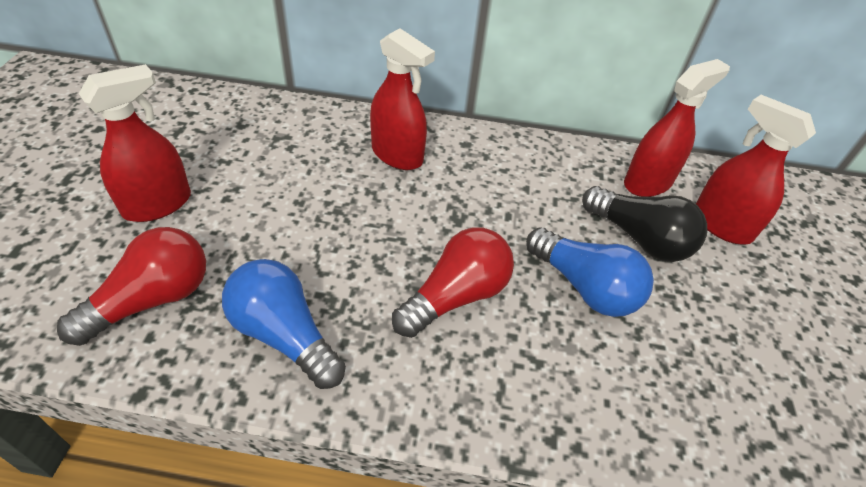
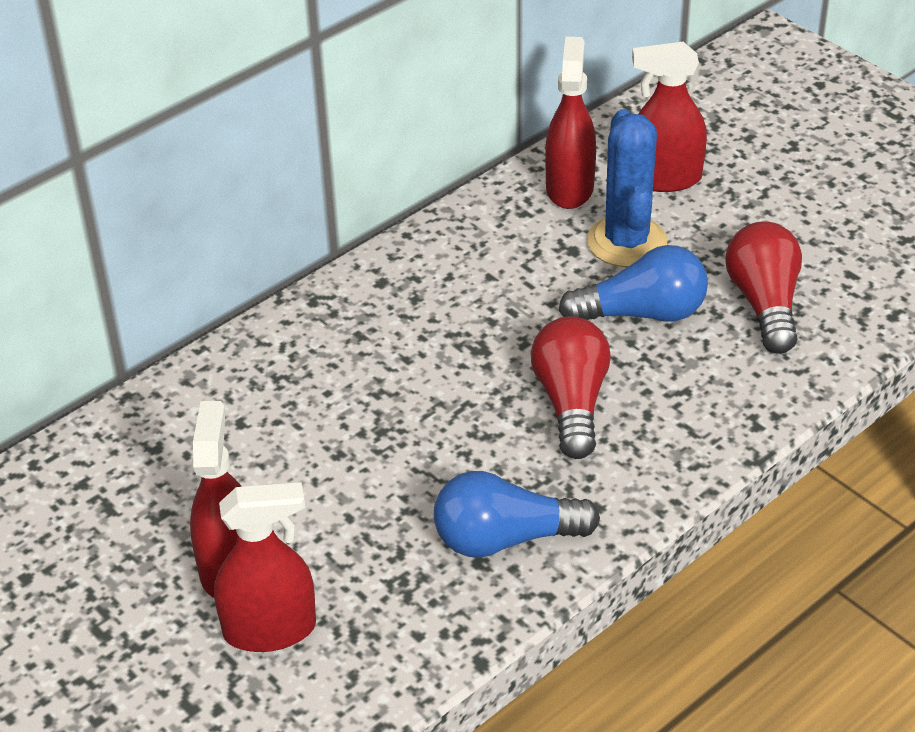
camera: 45 degrees left, 5 degrees down
red light bulb [57,227,206,346] -> red light bulb moved to [726,222,802,354]
red spray bottle [370,28,435,170] -> red spray bottle moved to [214,482,316,652]
black light bulb [582,186,707,262] -> blue cactus [587,109,667,267]

